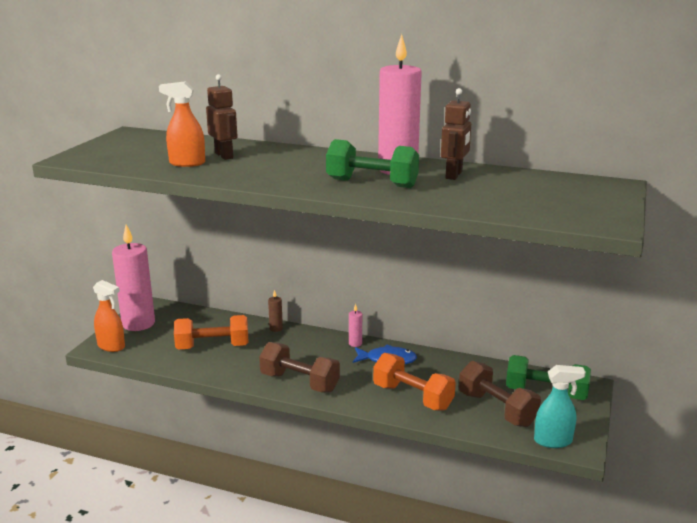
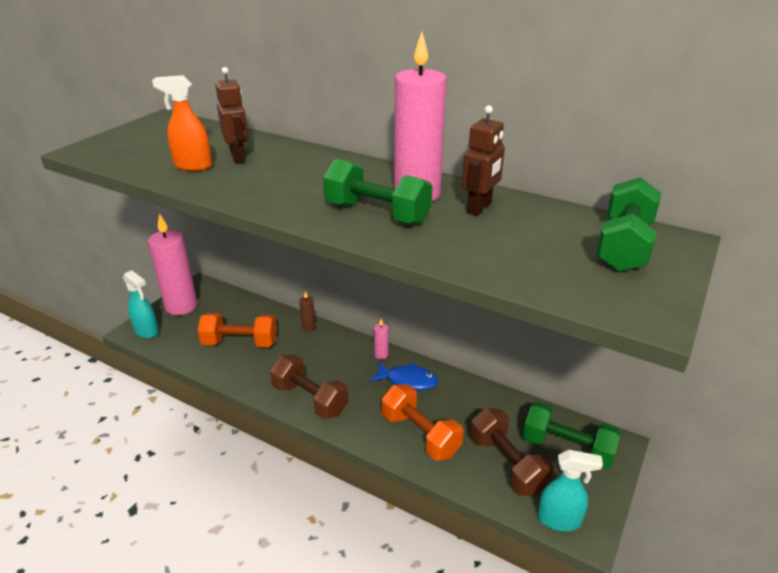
camera: 10 degrees right, 10 degrees up
orange spray bottle [93,280,125,352] -> turquoise spray bottle [123,270,159,338]
none -> green dumbbell [596,177,661,272]

